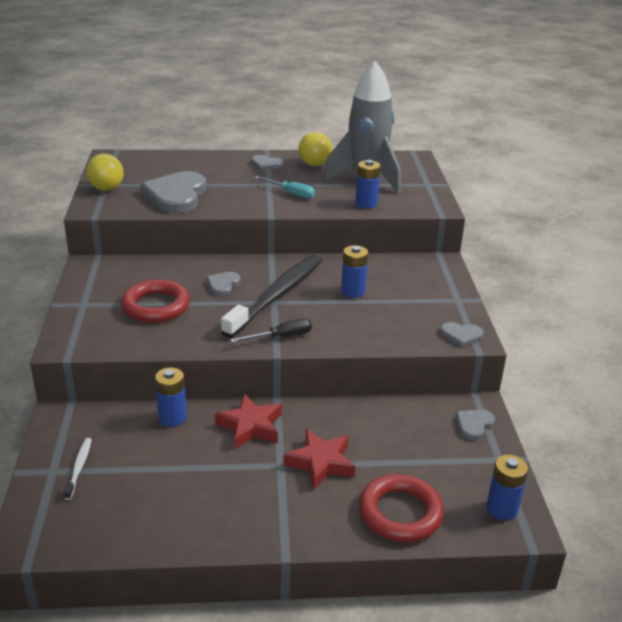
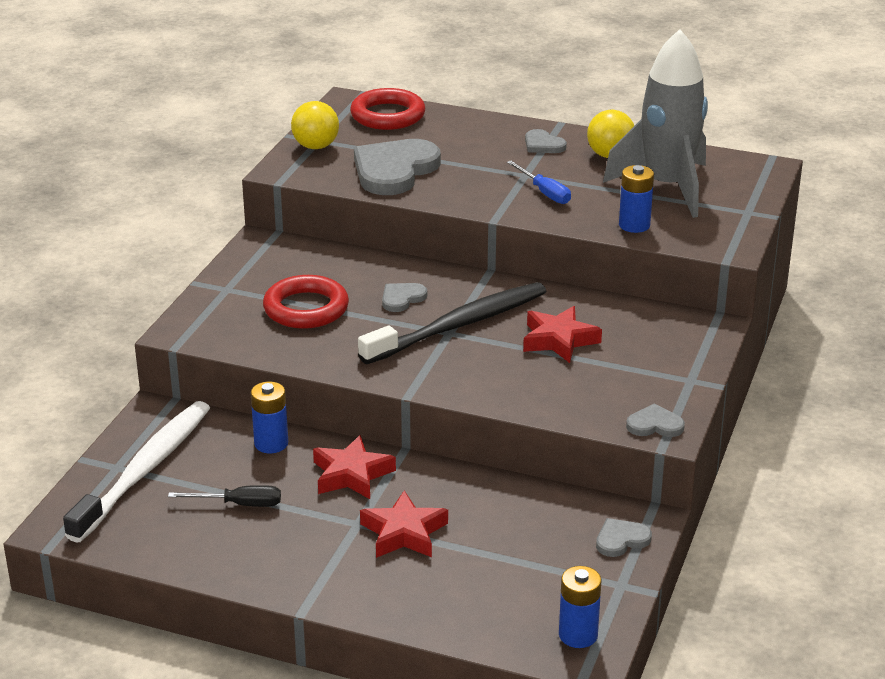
camera: 25 degrees right, 0 degrees up
white toothbrush [63,438,92,500] -> white toothbrush [63,401,210,543], size x2.45
black screwdriver [230,318,312,343] -> black screwdriver moved to [168,485,281,507]
turquoise screwdriver [254,176,315,198] -> blue screwdriver [507,161,571,204]
blue battery [341,245,368,298] -> red star [523,306,602,363]
red ring [359,474,444,542] -> red ring moved to [350,88,425,130]
grey heart [440,322,484,348] -> grey heart turned 150 degrees clockwise [626,403,685,437]

